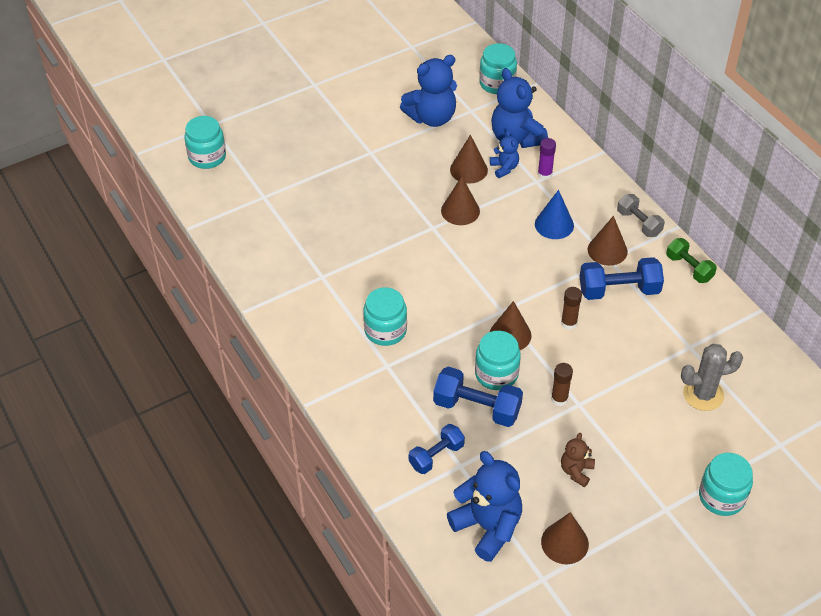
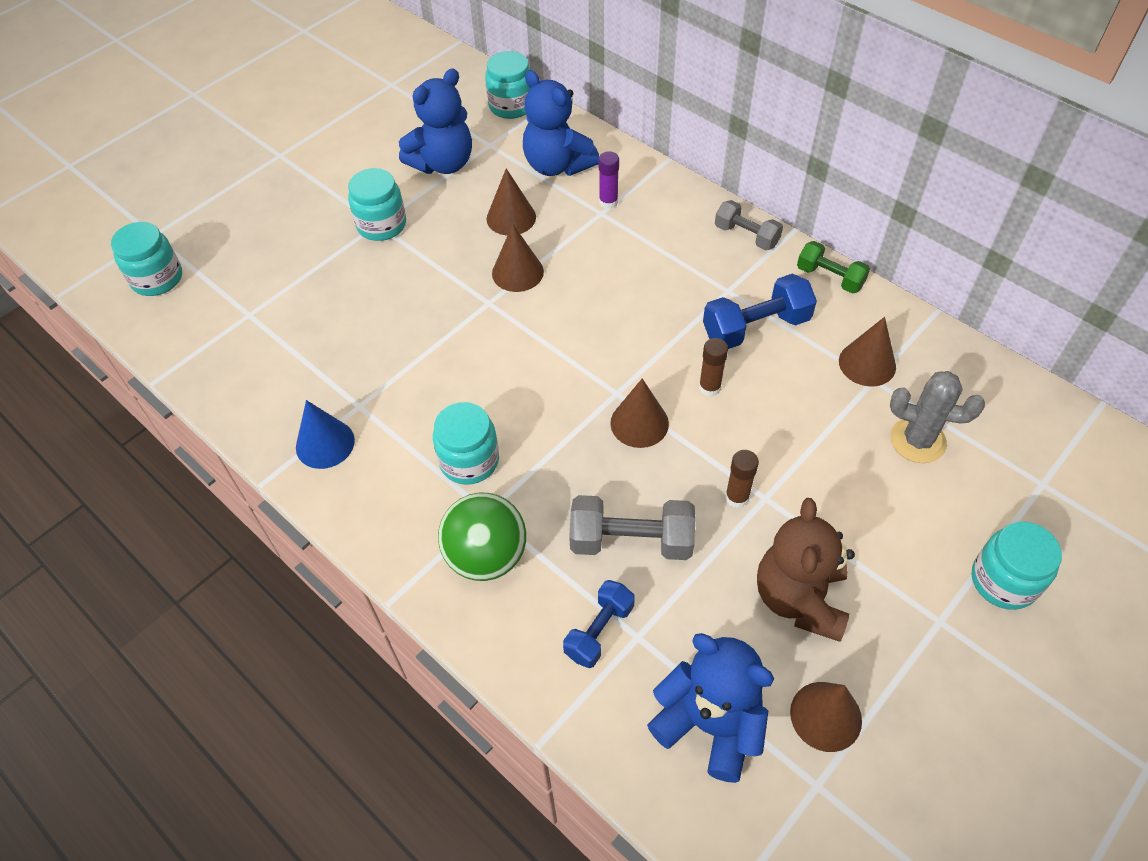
camera: 15 degrees left, 5 degrees up
blue dumbbell [433,367,523,427] -> grey dumbbell [569,495,695,560]
turquoise jar [475,331,521,390] -> turquoise jar moved to [348,168,406,241]
blue teddy bear [490,130,519,178] -> none
blue cone [535,190,574,239] -> blue cone moved to [296,400,355,469]
brown teddy bear [561,433,595,487] -> brown teddy bear [757,498,855,642], size x1.94
brown cone [588,216,628,266] -> brown cone moved to [839,317,896,387]
grey cactus [681,344,743,411] -> grey cactus turned 45 degrees clockwise [890,371,985,463]
none -> green ball [438,493,526,581]

